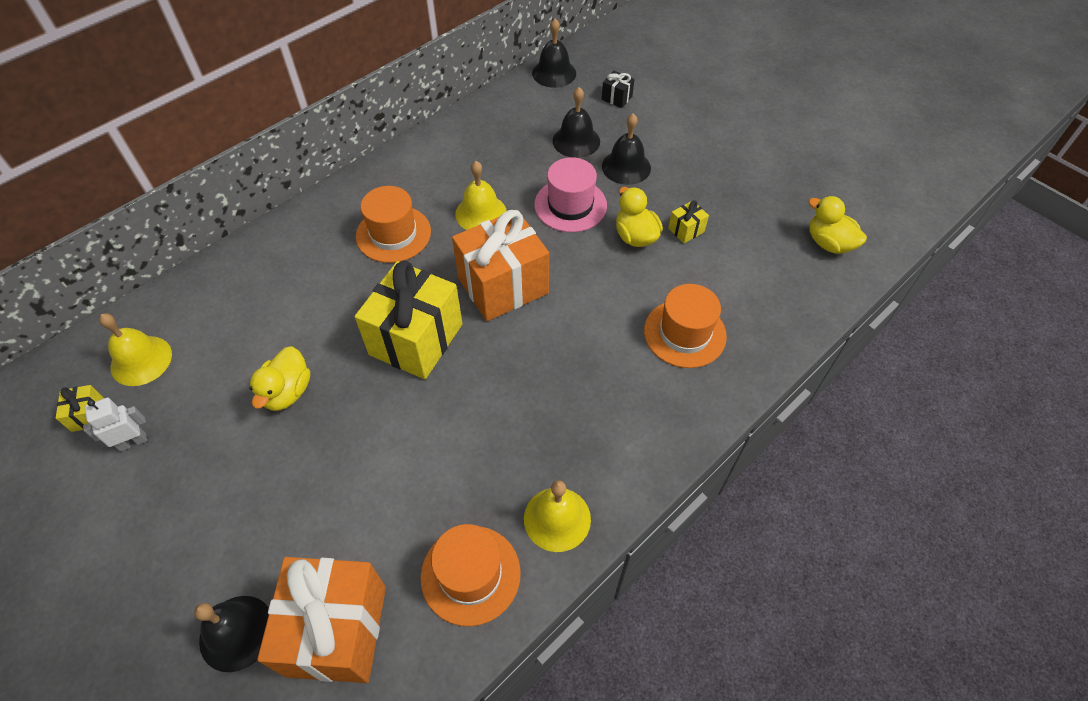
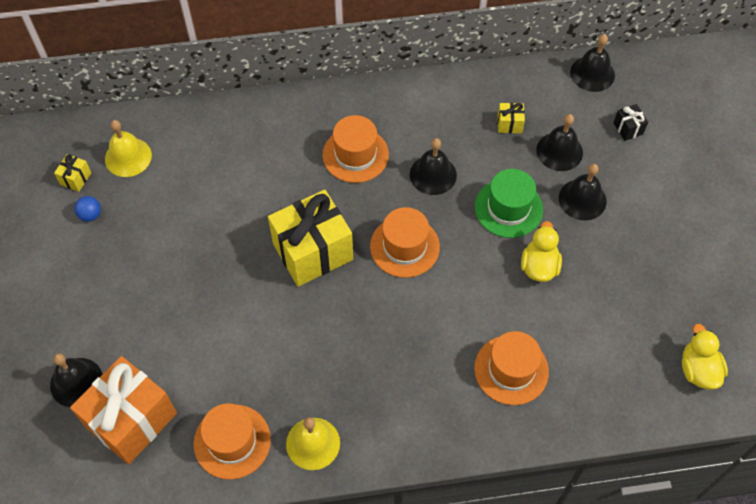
camera: 35 degrees right, 5 degrees up
white robot [83,398,148,452] -> blue ball [74,196,101,222]
yellow duck [250,346,310,411] -> none
orange gift [452,210,549,321] -> orange hat [370,207,440,278]
yellow bell [455,161,507,230] -> black bell [410,138,457,195]
pink hat [534,157,607,232] -> green hat [475,169,543,238]
yellow gift [668,201,709,243] -> yellow gift moved to [497,103,525,133]

